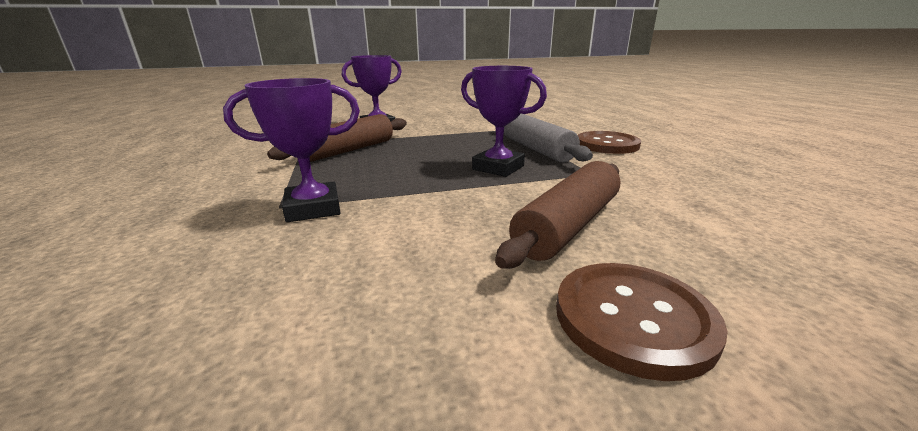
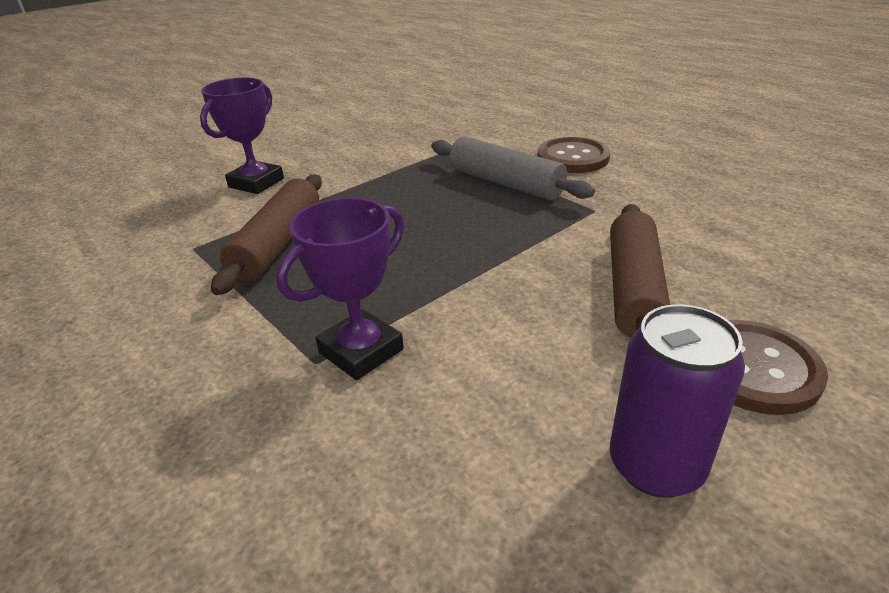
camera: 25 degrees left, 10 degrees up
purple trophy [461,66,547,177] -> none
none -> purple can [610,304,745,498]

